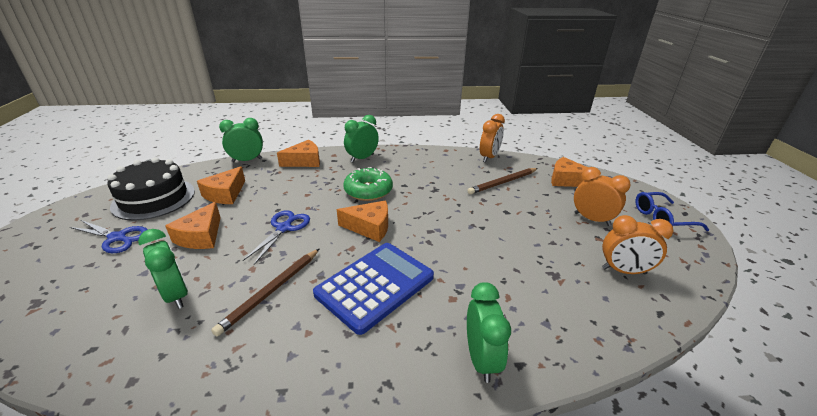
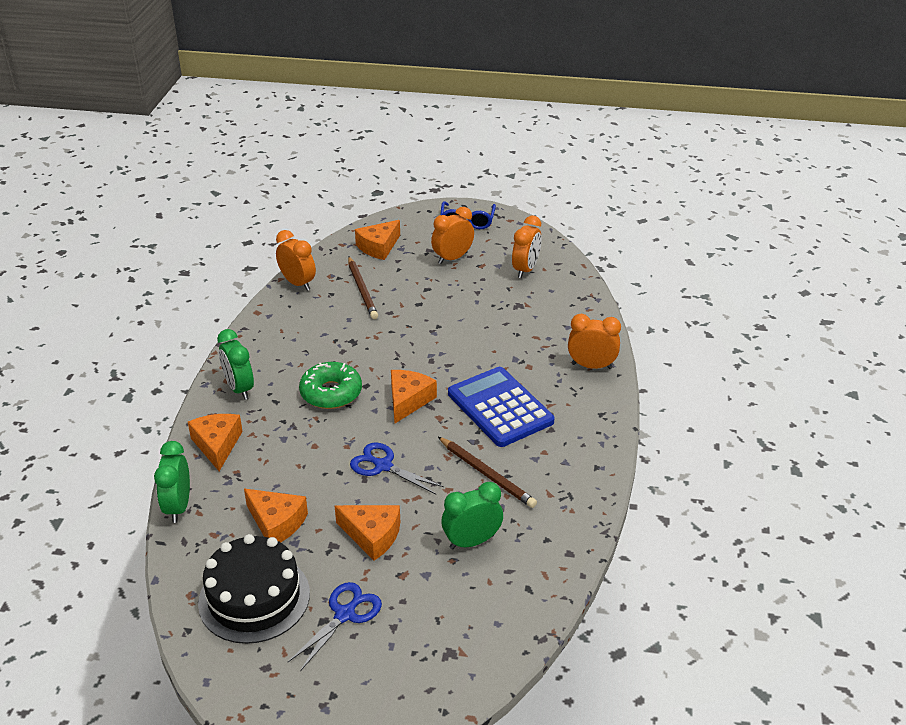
camera: 75 degrees left, 5 degrees up
green clock [467,282,511,383] -> orange clock [568,314,621,369]

